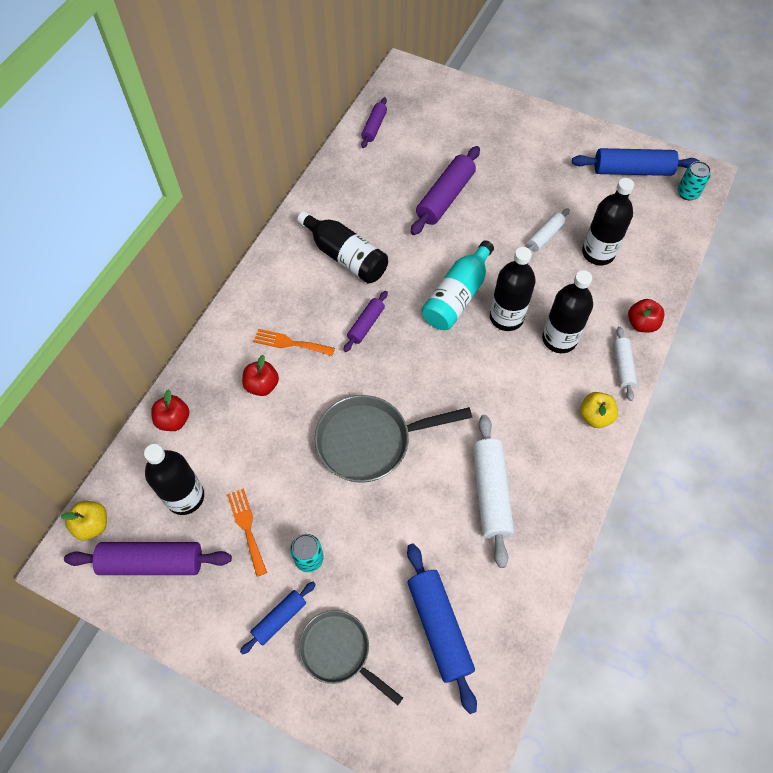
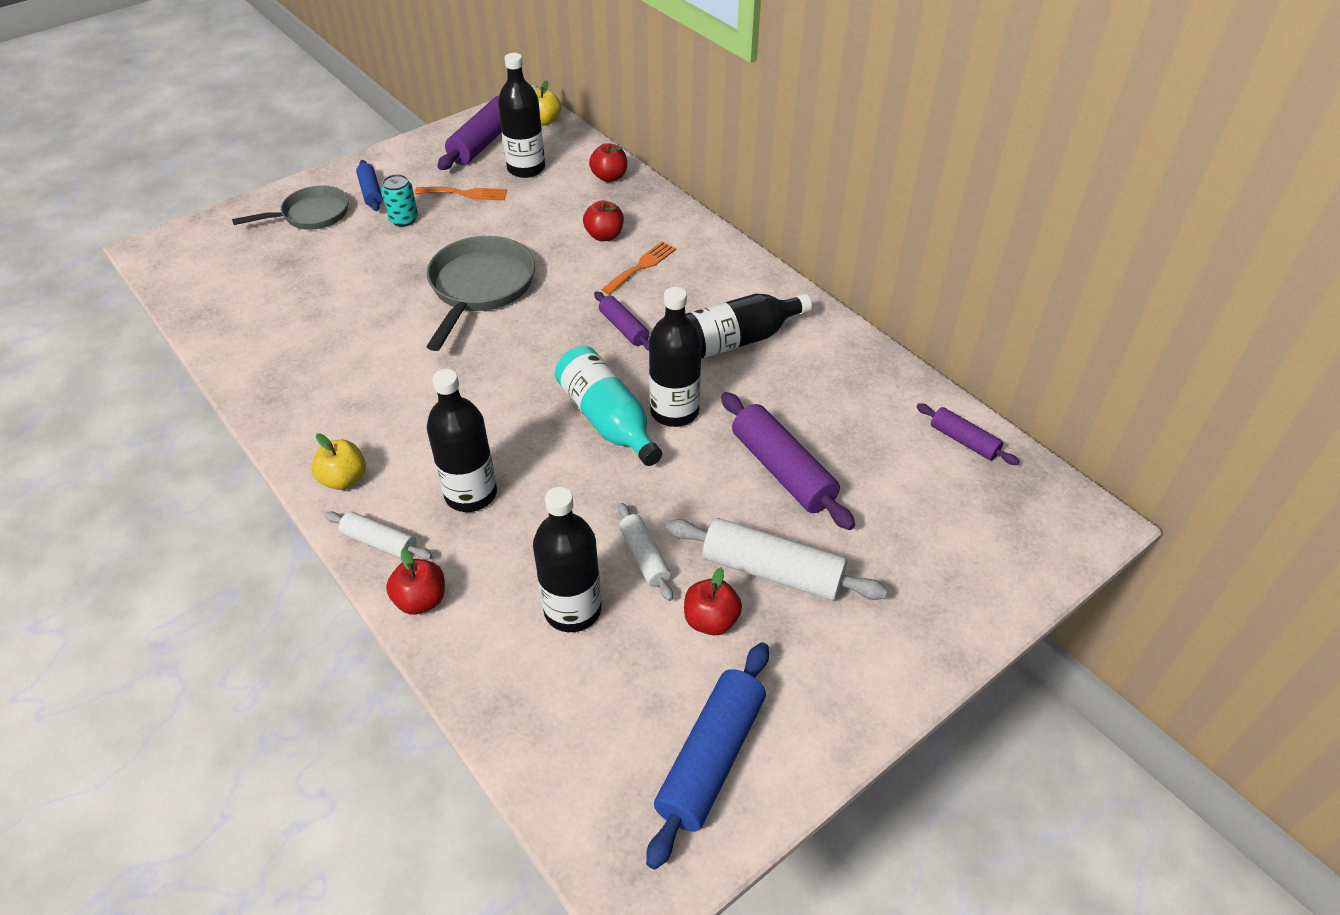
camera: 115 degrees right, 15 degrees down
blue rolling pin [407,544,477,714] -> none
white rolling pin [473,415,514,568] -> white rolling pin moved to [666,518,888,601]
black bottle [490,247,536,331] -> black bottle moved to [649,287,701,427]
turquoise can [677,161,711,200] -> none
none -> red apple [684,567,742,635]

